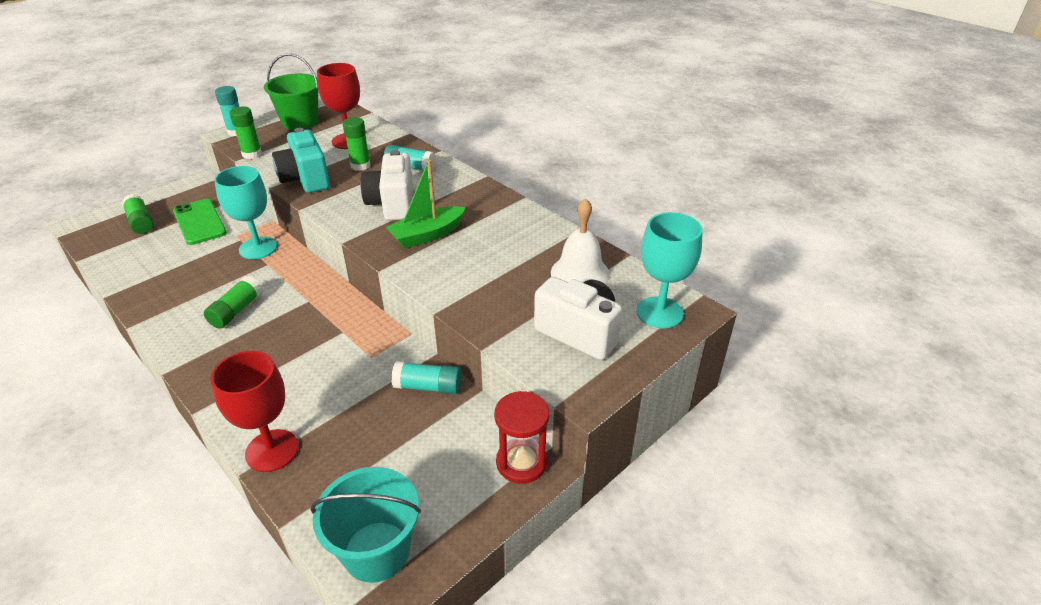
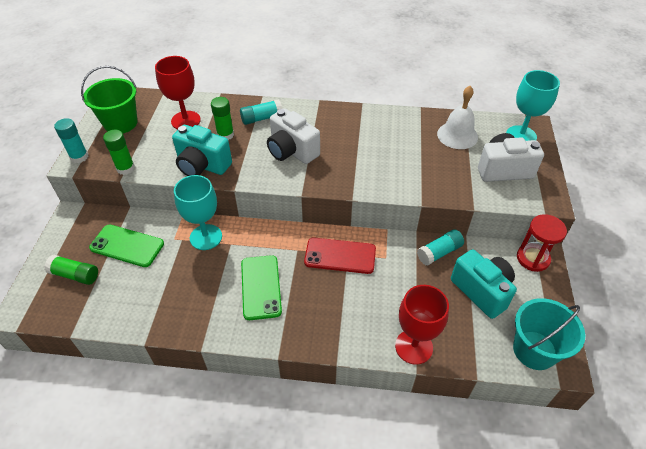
camera: 40 degrees left, 10 degrees up
green glue stick [204,276,262,329] -> green phone [241,255,282,320]
green boat [386,160,466,248] -> none
none -> red phone [304,238,376,274]
none -> turquoise camera [451,249,517,319]

